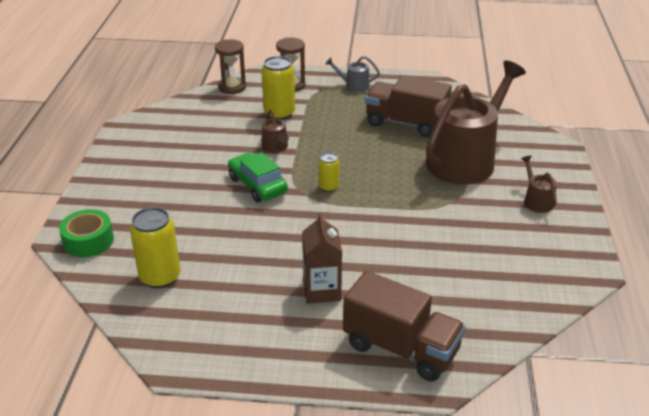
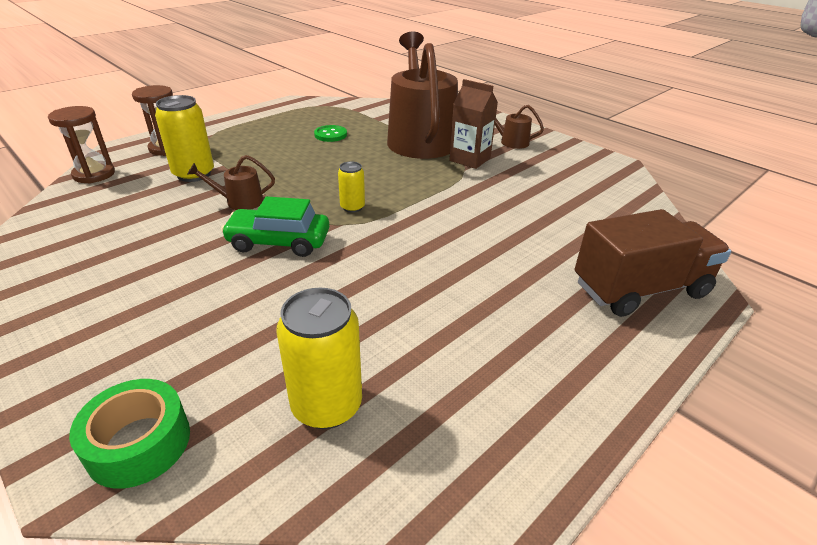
camera: 50 degrees left, 0 degrees up
brown watering can [262,109,289,153] -> brown watering can turned 150 degrees clockwise [187,155,275,210]
brown carton [302,213,342,304] -> brown carton moved to [449,79,498,169]
grey watering can [326,56,380,92] -> none
brown truck [365,75,452,137] -> green button [314,125,347,142]

